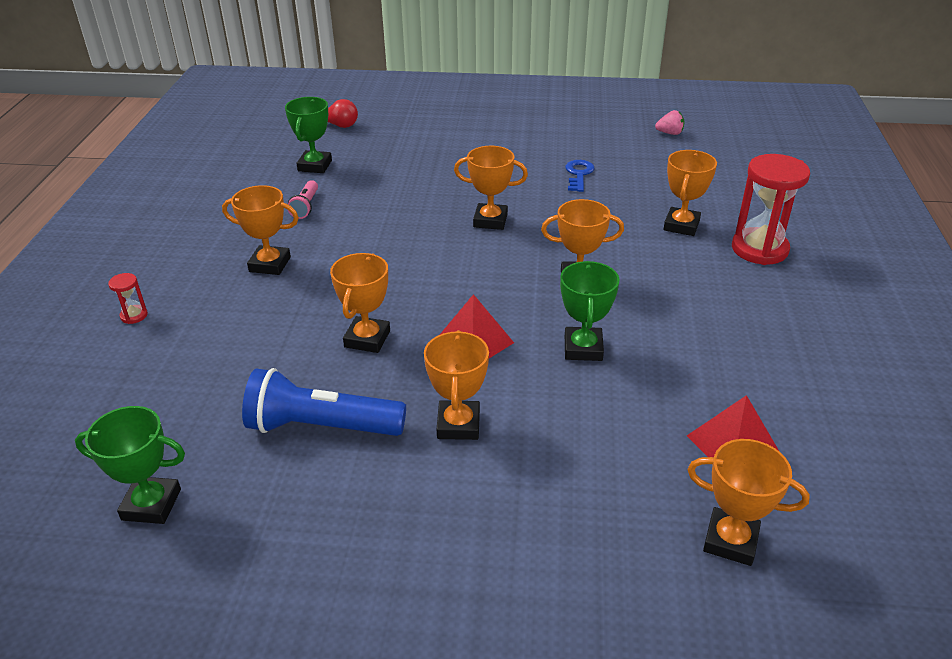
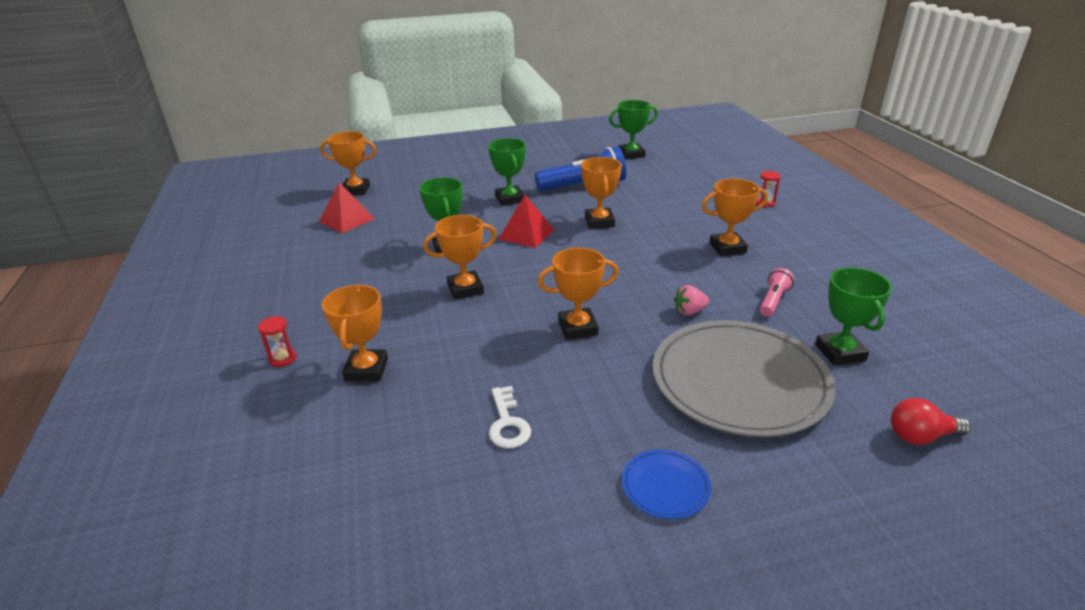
camera: 160 degrees right, 5 degrees down
pink flashlight [288,180,318,219] -> pink flashlight turned 45 degrees clockwise [760,268,794,317]
orange trophy [424,330,489,440] -> green trophy [488,138,526,206]
blue key [566,160,594,192] -> white key [489,386,531,449]
pink strawberry [655,110,684,135] -> pink strawberry moved to [674,285,709,315]
red hourglass [732,154,810,265] -> red hourglass [258,316,296,367], size x0.43
none -> blue plate [622,449,711,519]
none -> grey plate [653,320,836,437]

